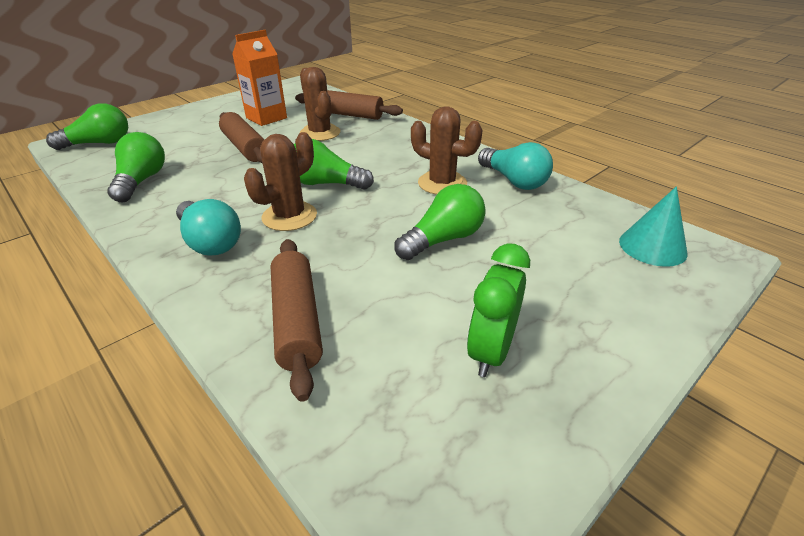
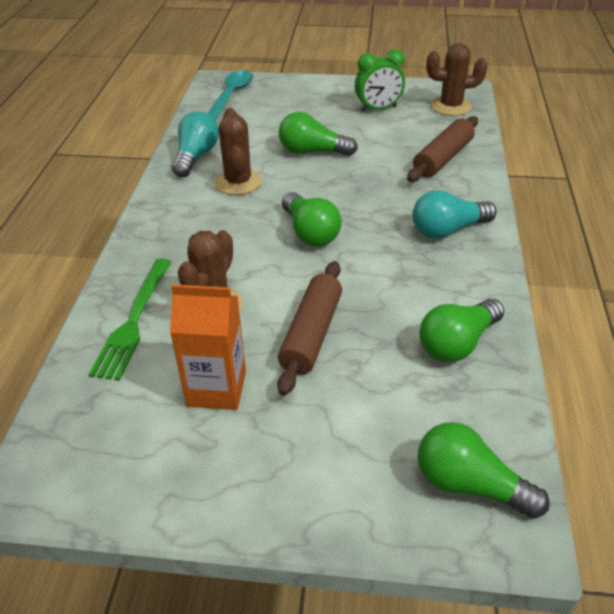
camera: 130 degrees left, 5 degrees up
turquoise light bulb [176,199,241,256] -> turquoise light bulb turned 120 degrees counterclockwise [412,190,496,239]
brown cactus [244,132,317,231] -> brown cactus moved to [426,43,488,116]
brown rolling pin [295,90,403,120] -> green fork [89,259,172,381]
turquoise cone [619,186,688,267] -> turquoise spoon [207,70,253,121]

